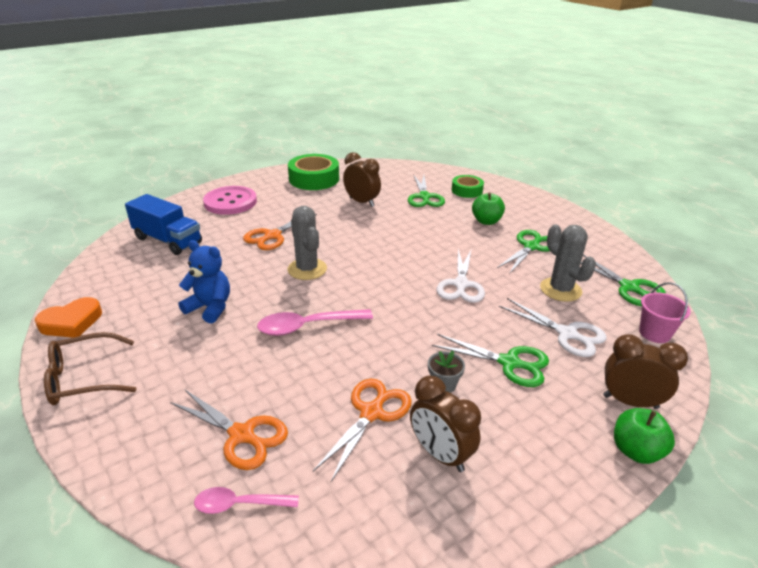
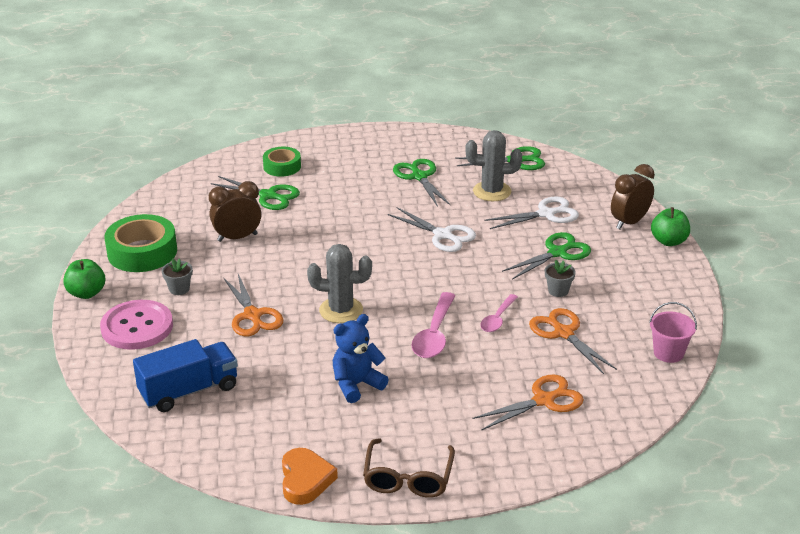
camera: 60 degrees left, 0 degrees up
pink spoon [194,487,299,514] -> pink spoon moved to [480,294,518,332]
brown clock [410,376,481,472] -> none
green apple [472,193,505,225] -> green apple moved to [63,259,105,299]
pink bucket [639,282,691,343] -> pink bucket moved to [649,302,697,363]
none -> grey flower pot [162,258,193,295]

